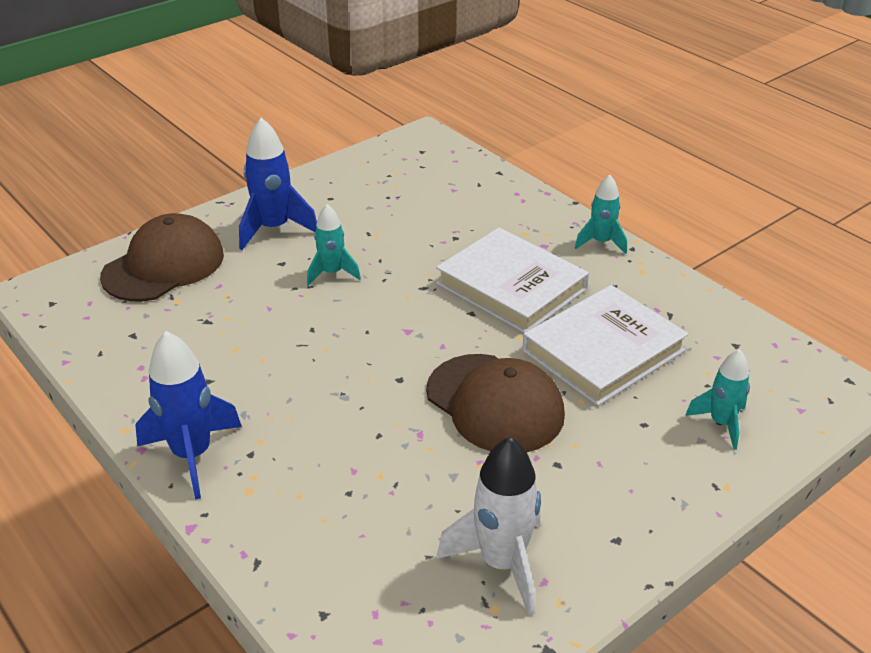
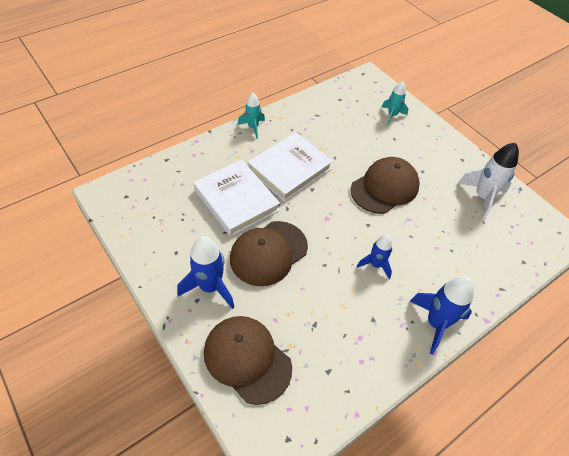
camera: 90 degrees left, 15 degrees up
turquoise rocket [307,204,361,286] -> brown cap [230,221,308,286]
white book [522,285,688,406] -> white book moved to [193,160,280,237]
none -> blue rocket [357,234,392,279]

